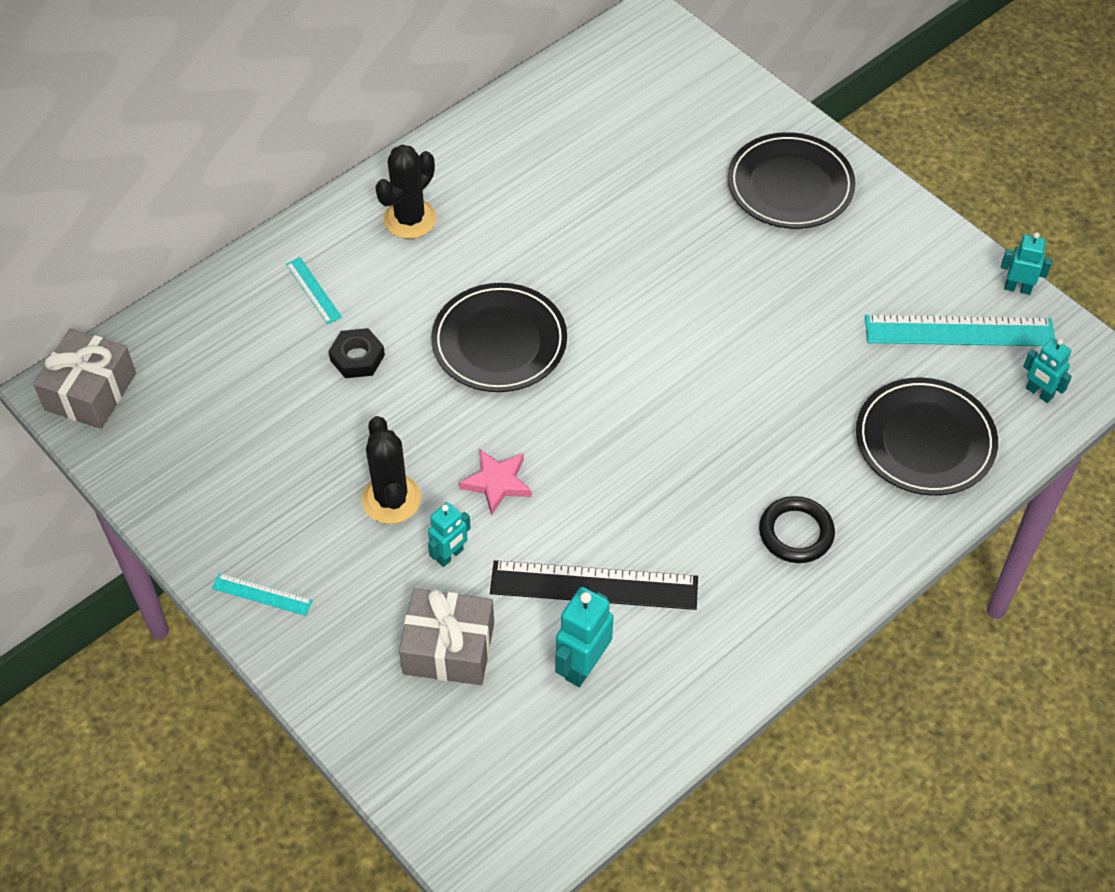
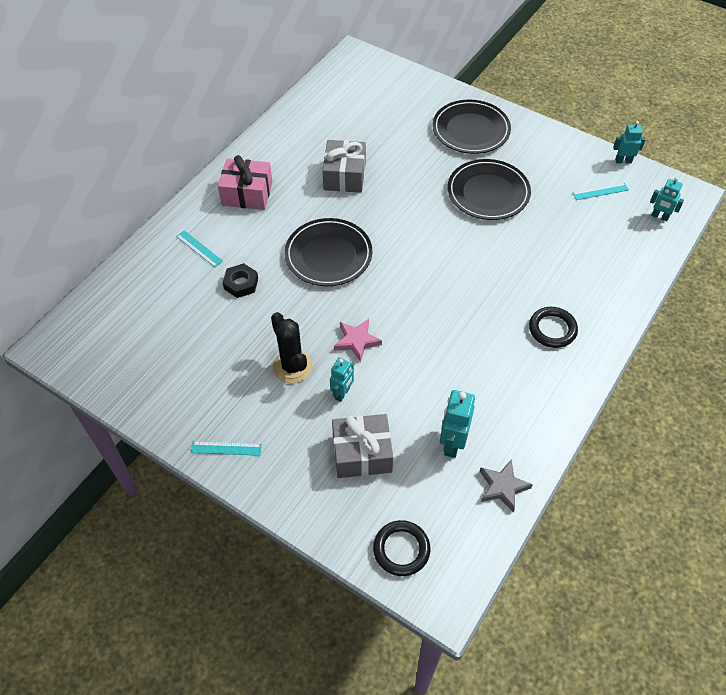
camera: 15 degrees left, 0 degrees up
grey gift [33,329,136,429] -> grey gift moved to [322,140,366,193]
black cactus [375,145,437,239] -> pink gift [218,155,272,210]
black ruler [490,560,698,610] -> none
black plate [856,377,998,496] -> black plate moved to [447,159,531,220]
turquoise ruler [865,315,1055,346] -> turquoise ruler [573,183,629,200], size x0.49
none -> black ring [373,520,430,576]
none -> grey star [480,459,533,513]

